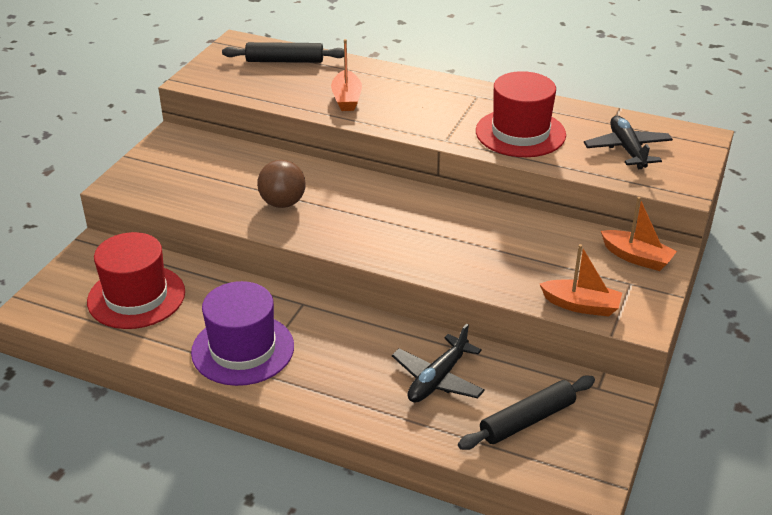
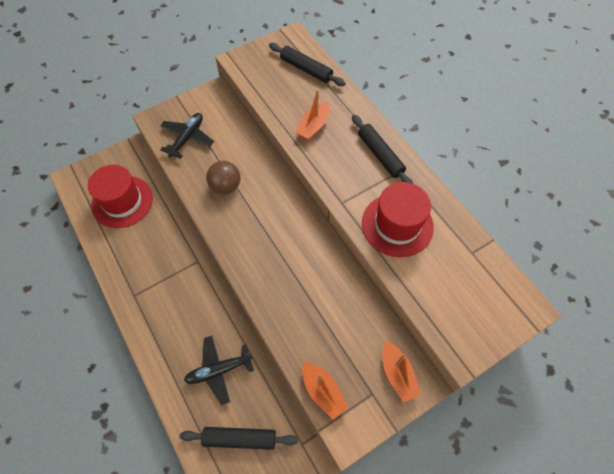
camera: 35 degrees right, 25 degrees up
purple hat [191,281,294,386] -> none
black plane [584,116,673,169] -> black plane moved to [160,113,214,159]
none -> black rolling pin [352,115,413,184]

